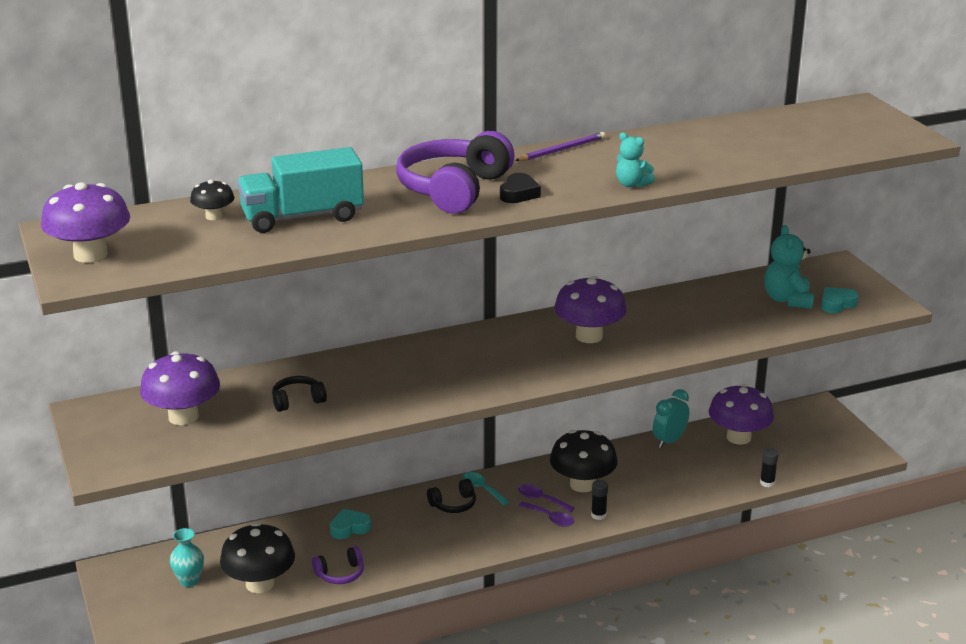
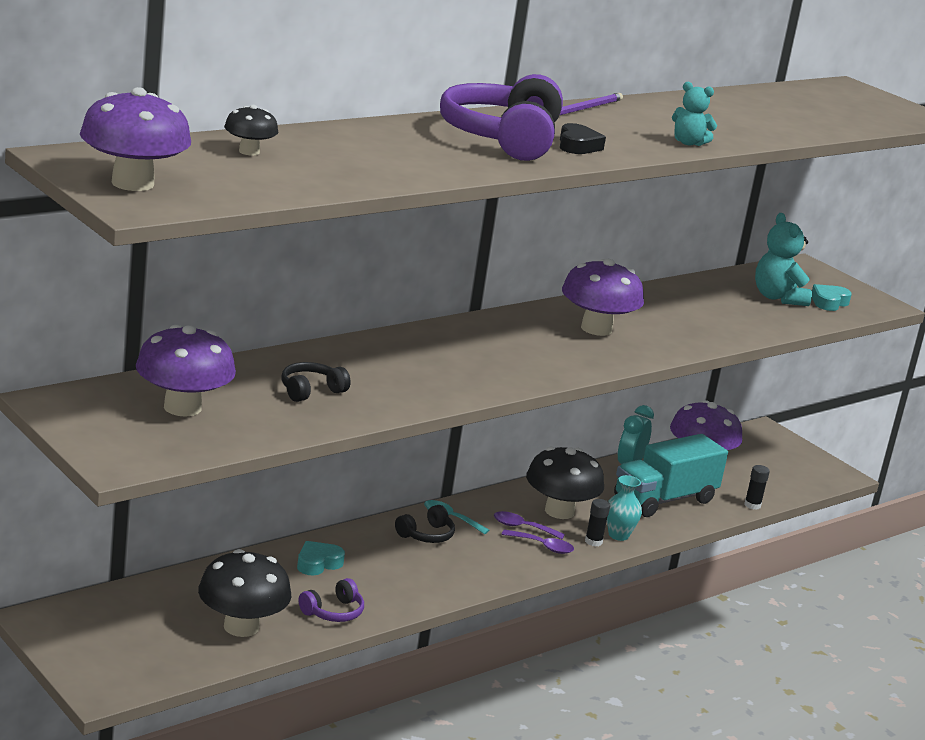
camera: 20 degrees left, 5 degrees down
turquoise vase [170,528,204,587] -> turquoise vase moved to [607,475,642,541]
turquoise truck [237,147,364,233] -> turquoise truck moved to [614,434,728,517]

